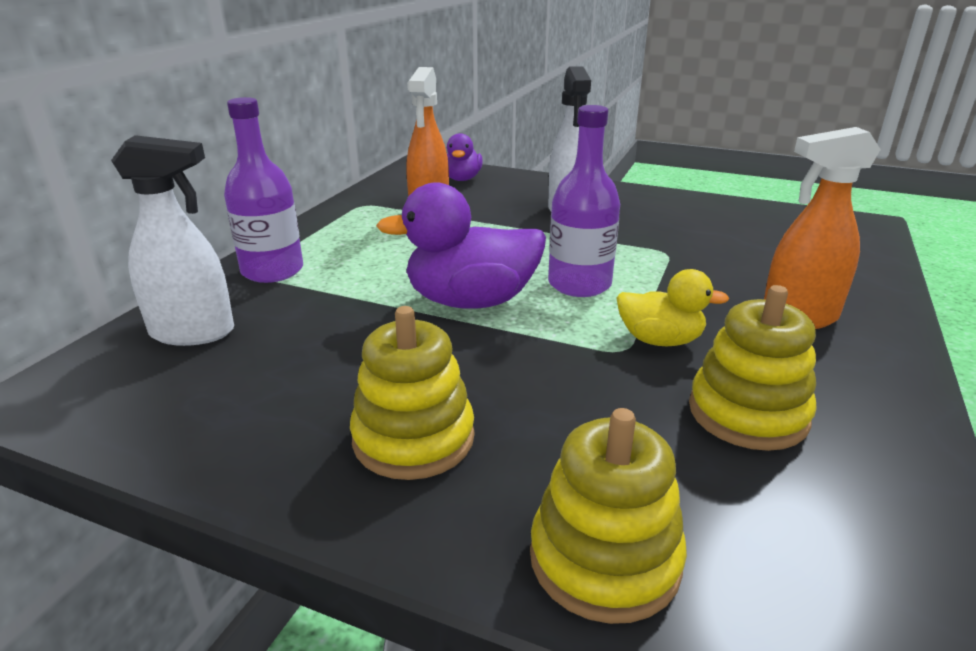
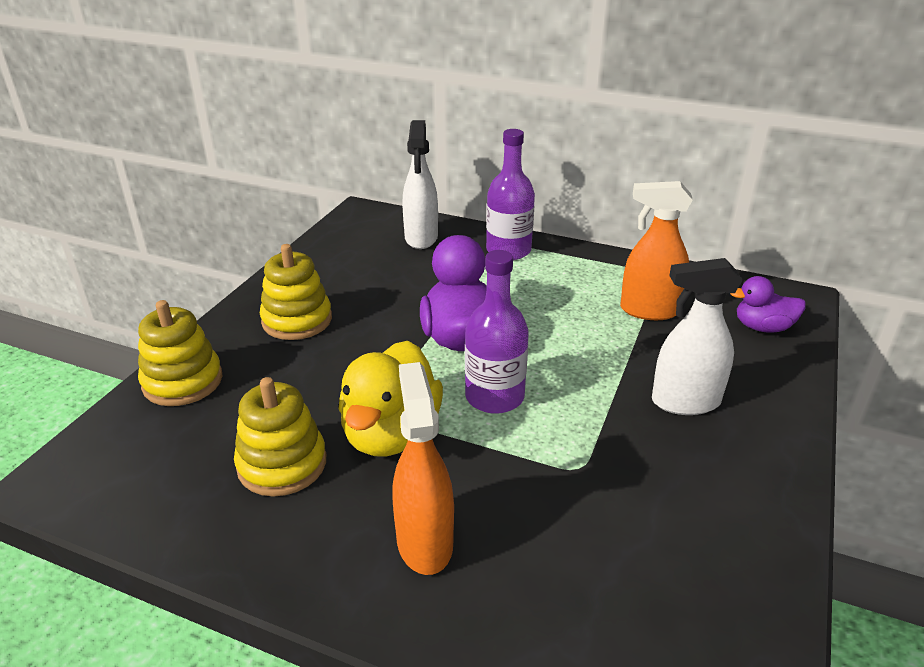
camera: 90 degrees right, 5 degrees up
yellow duck [616,269,730,346] -> yellow duck [338,341,443,457], size x1.70

